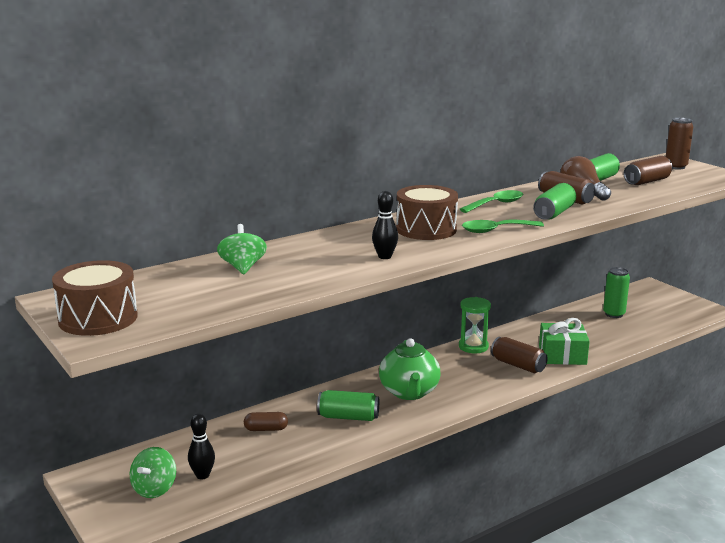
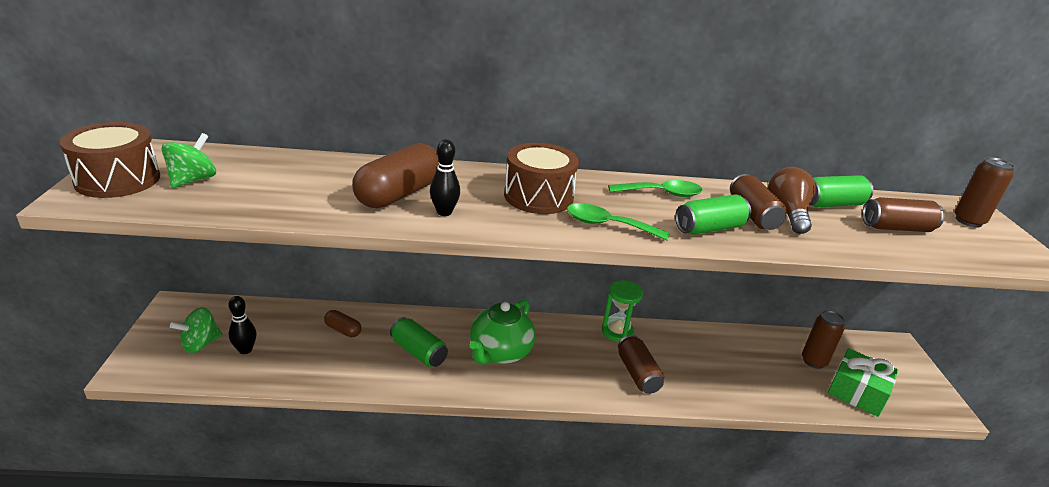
camera: 30 degrees right, 10 degrees up
green spinning top [217,224,267,274] -> green spinning top moved to [161,133,216,188]
green gift [539,318,590,365] -> green gift moved to [828,348,898,417]
green can [603,267,630,318] -> brown can [802,310,845,369]
none -> brown capsule [352,143,439,208]

